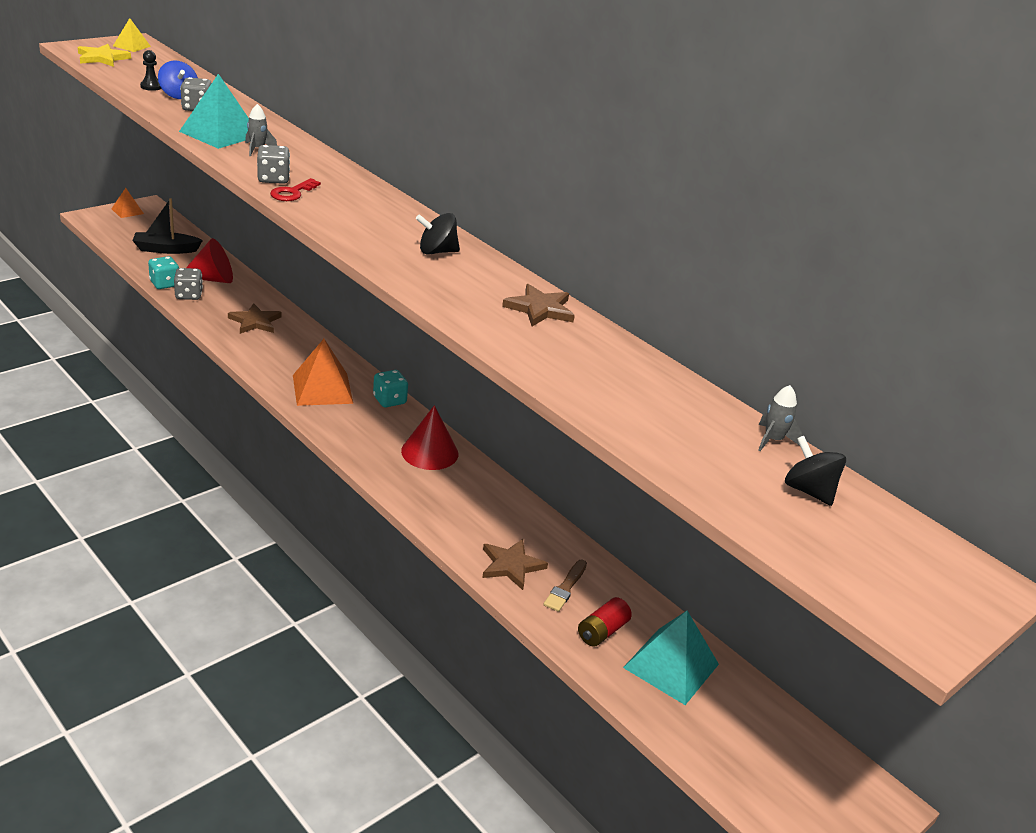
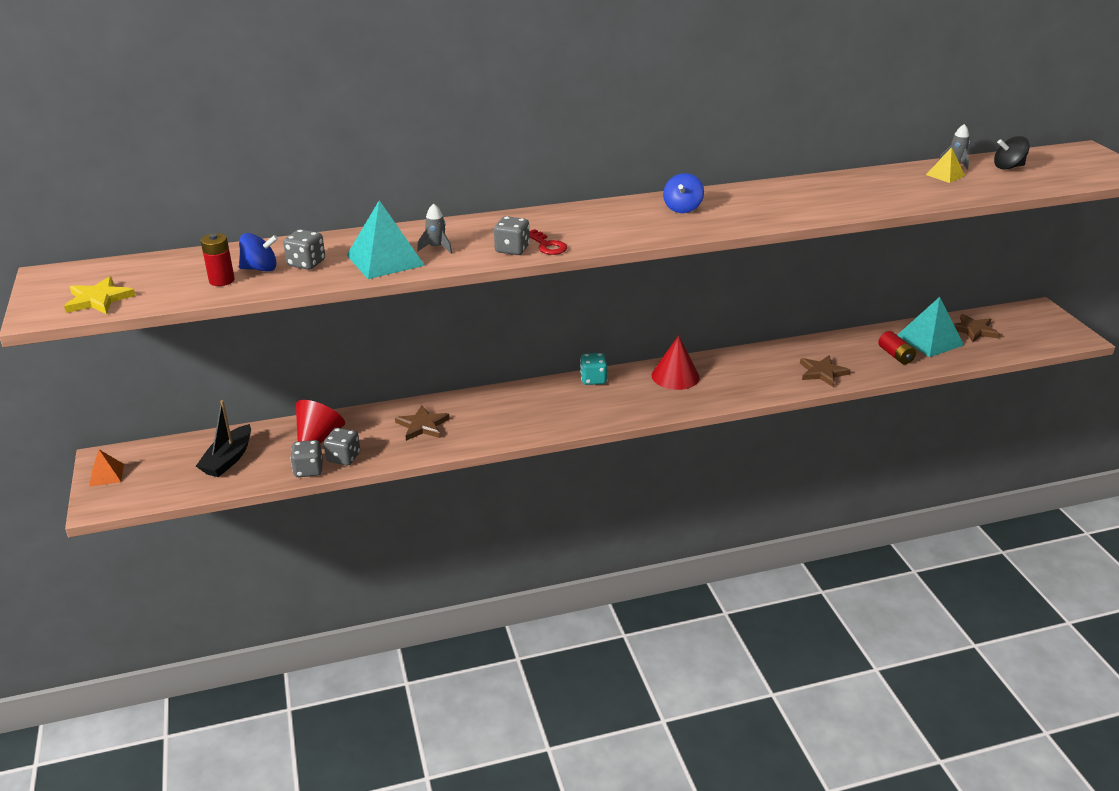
camera: 60 degrees left, 0 degrees up
yellow pyramid [113,18,151,52] -> yellow pyramid moved to [926,147,965,183]
black pawn [140,50,162,91] -> red battery [200,233,235,286]
turquoise dice [148,256,179,289] -> grey dice [290,440,323,477]
orange pyramid [293,339,353,406] -> none
black spinning top [416,213,460,254] -> blue spinning top [663,173,704,213]
brown star [502,284,575,326] -> brown star moved to [954,314,1000,342]
brown brush [543,560,587,612] -> none

